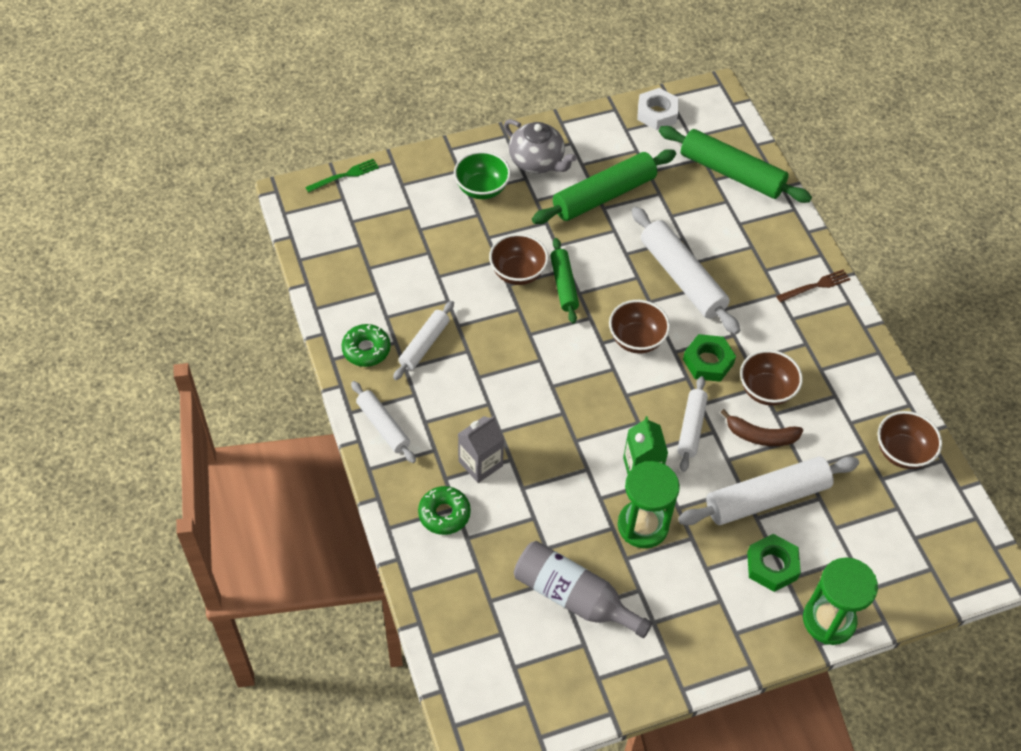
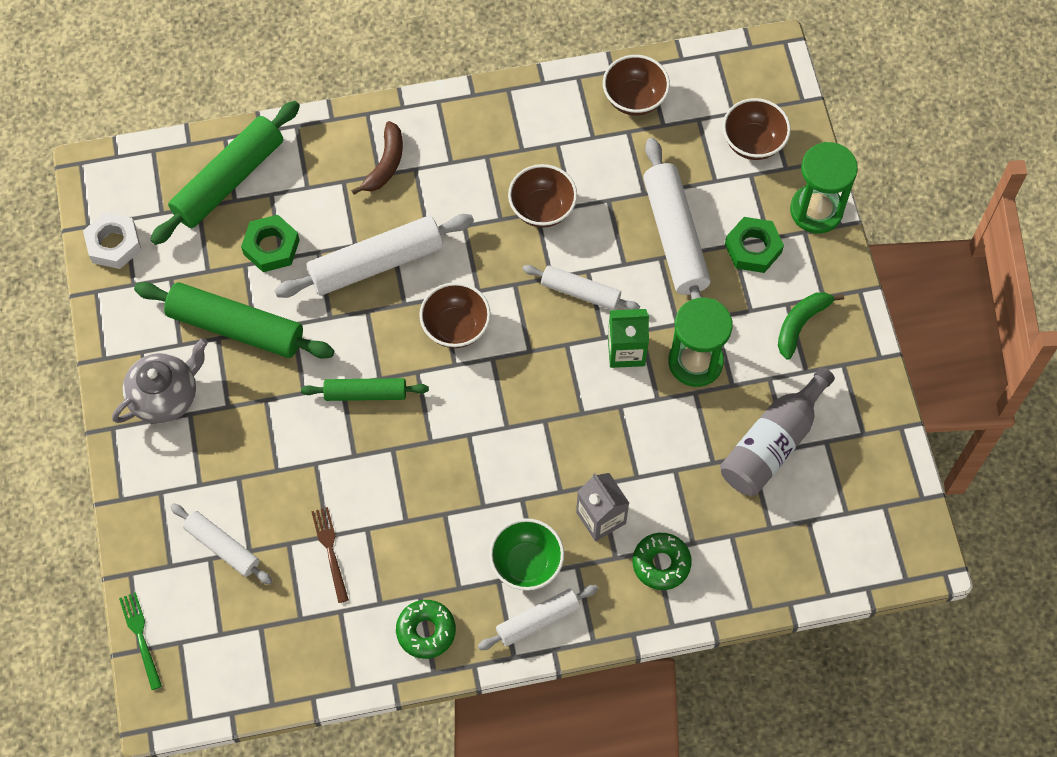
camera: 80 degrees left, 10 degrees up
white rolling pin [393,301,454,380] -> white rolling pin moved to [170,503,272,585]
green bowl [454,151,511,199] -> green bowl moved to [489,518,564,590]
brown bowl [489,234,548,285] -> brown bowl moved to [723,98,791,160]
green rolling pin [532,149,676,224] -> green rolling pin turned 45 degrees counterclockwise [134,282,334,359]
green nut [683,334,736,382] -> green nut moved to [241,215,300,272]
brown banana [720,409,803,446] -> brown banana moved to [351,121,403,195]
brown fork [776,269,850,302] -> brown fork moved to [311,507,349,603]
none -> green banana [778,292,844,360]

